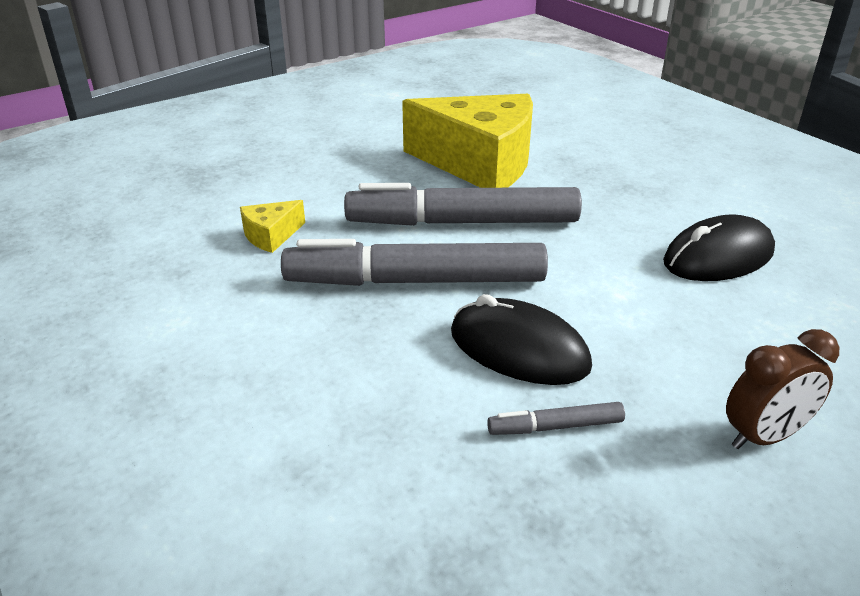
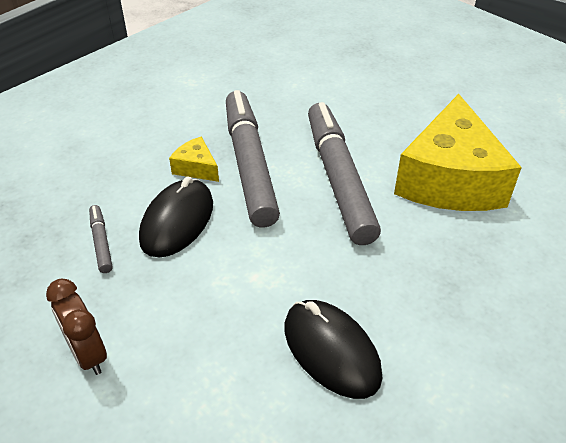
camera: 80 degrees right, 10 degrees up
yellow cheese [240,200,305,253] -> yellow cheese moved to [169,136,219,182]

